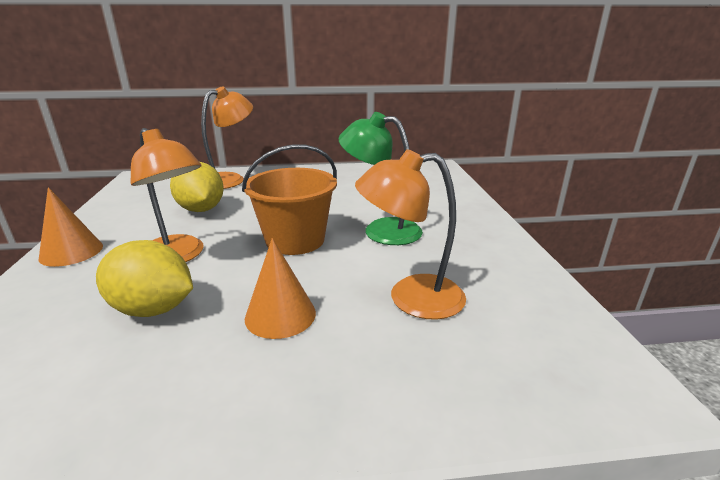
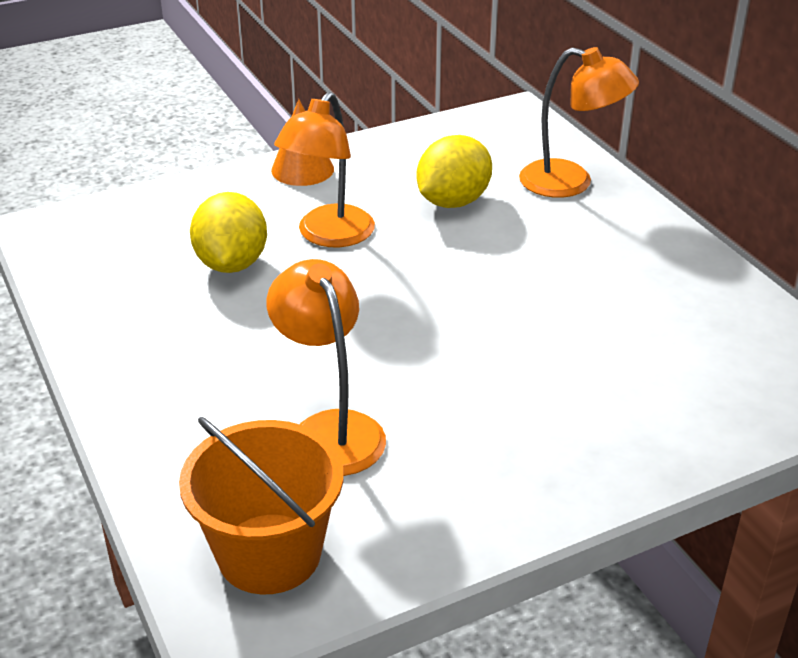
camera: 70 degrees right, 10 degrees up
orange bucket [242,144,337,255] -> orange bucket moved to [179,417,344,594]
orange cone [245,238,316,339] -> none
green lamp [339,112,423,245] -> none

